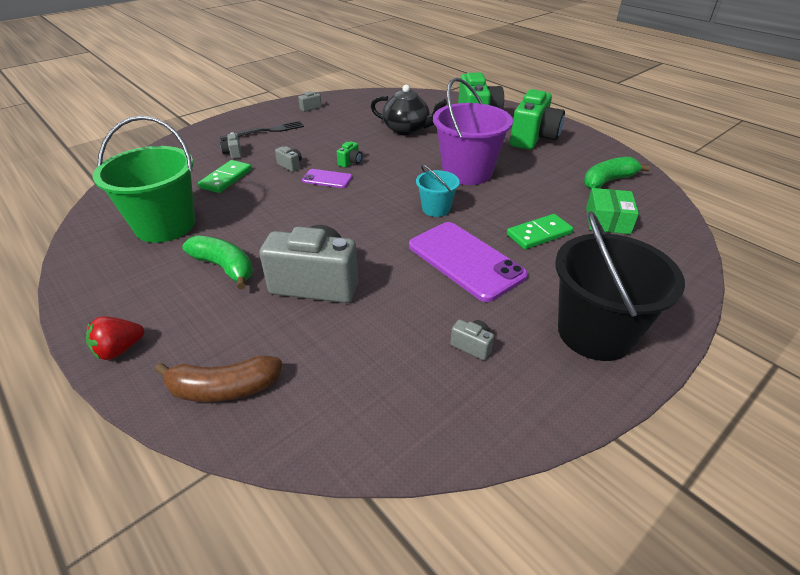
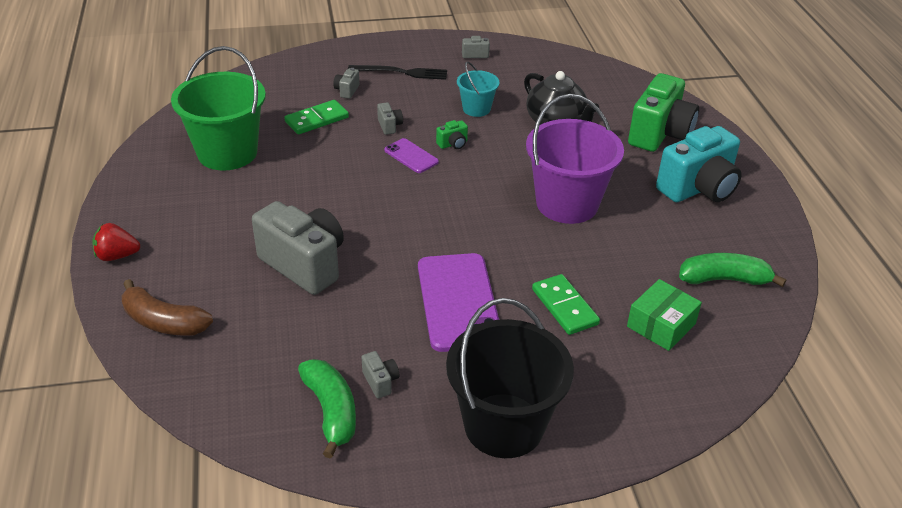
camera: 30 degrees right, 0 degrees up
green banana [182,235,253,289] -> green banana moved to [298,359,356,459]
turquoise bucket [416,164,460,217] -> turquoise bucket moved to [457,61,499,117]
green domino [507,214,573,249] -> green domino turned 60 degrees clockwise [532,274,600,335]
green camera [510,89,565,150] -> turquoise camera [656,126,742,202]

